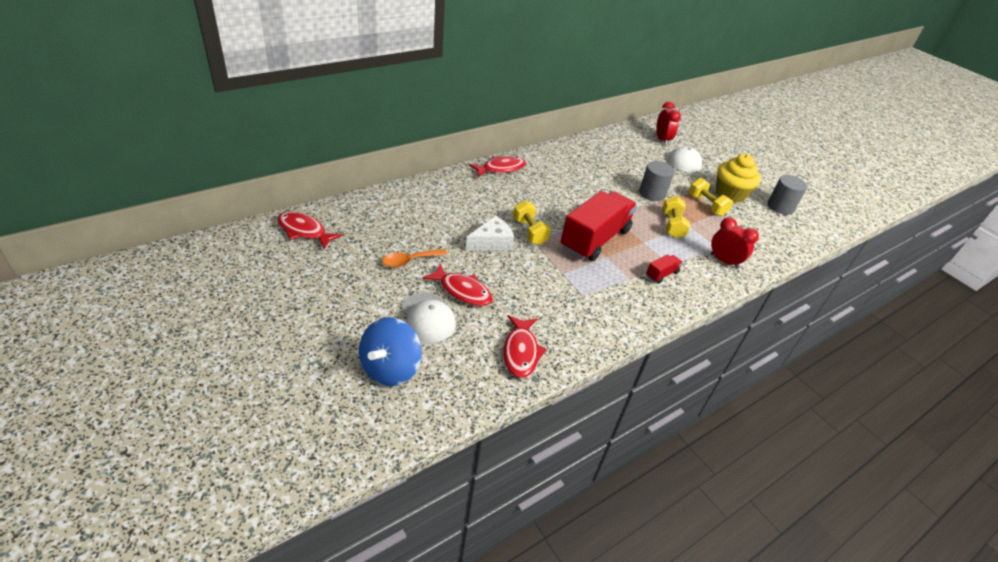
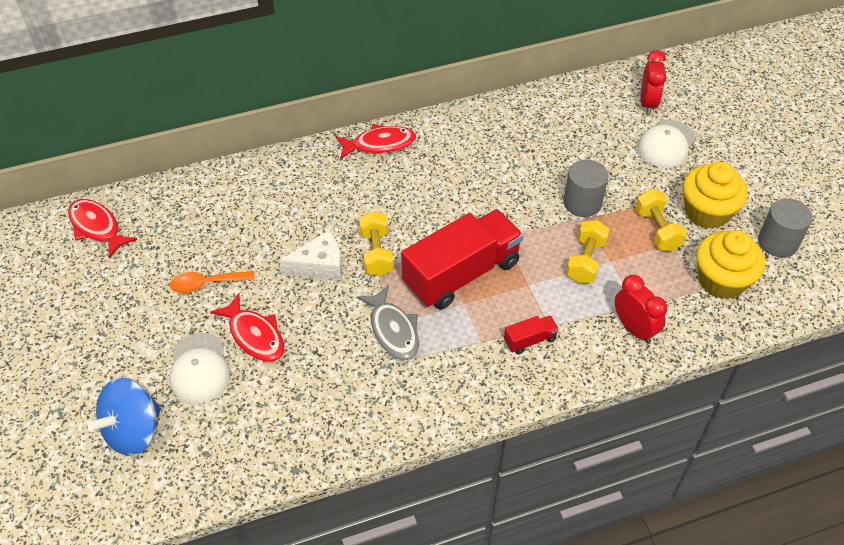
camera: 20 degrees right, 10 degrees up
red fish [503,315,547,378] -> none
none -> grey fish [357,285,419,360]
none -> yellow cupcake [696,230,765,299]

